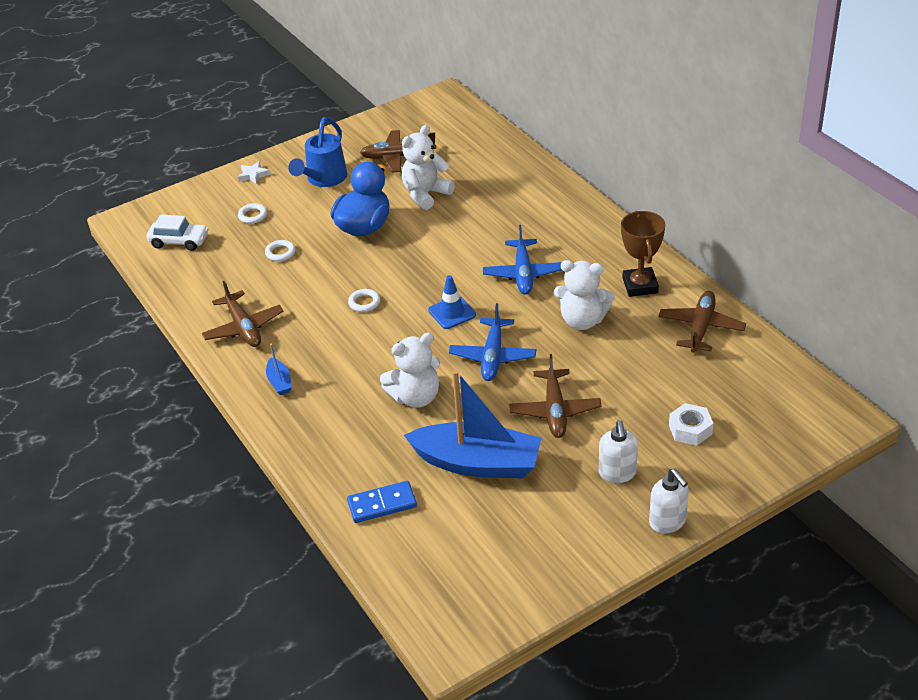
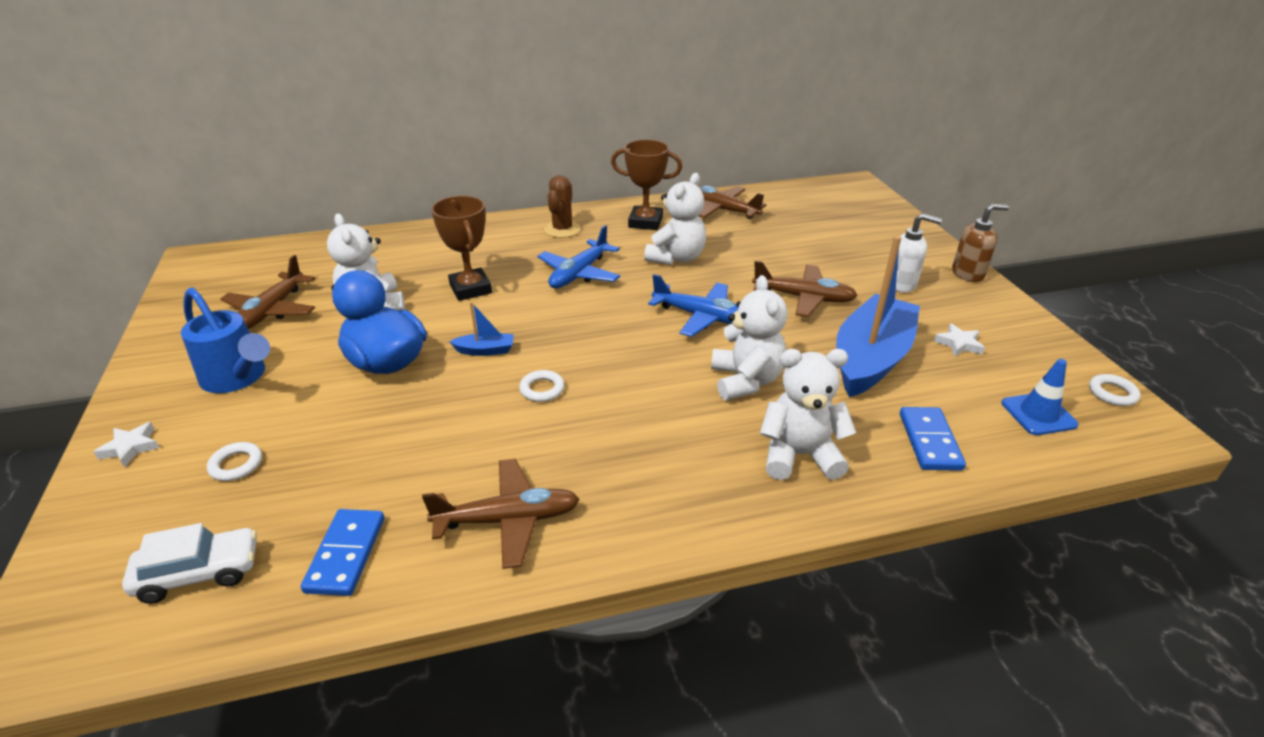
camera: 75 degrees left, 5 degrees down
white car [147,214,209,251] -> white car turned 45 degrees clockwise [122,523,257,604]
white ring [265,240,295,261] -> white ring moved to [1089,374,1141,406]
blue boat [266,344,292,395] -> blue boat moved to [450,302,514,356]
blue traffic cone [428,275,476,329] -> blue traffic cone moved to [1002,359,1079,435]
blue plane [483,225,562,295] -> blue plane turned 105 degrees clockwise [537,225,620,288]
white soap dispenser [649,468,689,534] -> brown soap dispenser [952,204,1009,282]
white nut [669,403,713,446] -> none
none -> blue domino [301,509,384,596]
none -> brown trophy [431,196,492,301]
none -> brown cactus [544,175,581,238]
none -> white teddy bear [760,349,857,480]
none -> white star [934,323,985,356]

